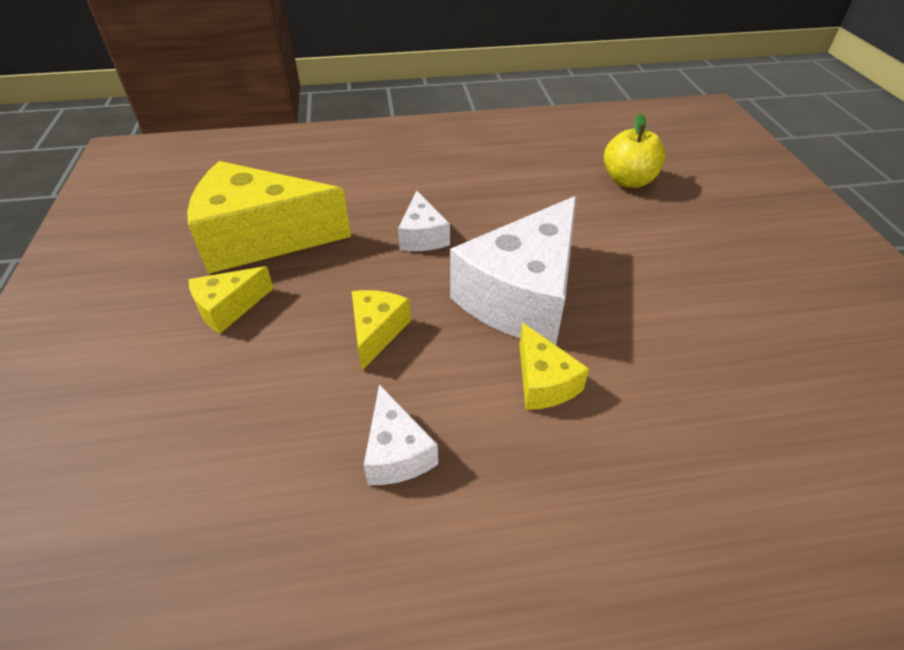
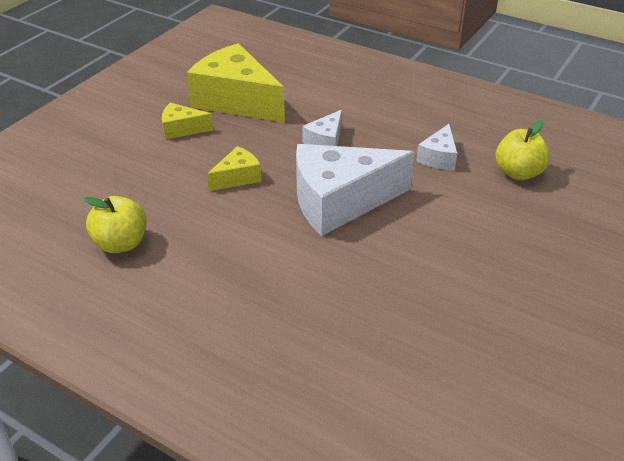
camera: 40 degrees right, 5 degrees down
white cheese [364,384,438,485] -> white cheese moved to [416,124,457,170]
yellow cheese [519,323,589,410] -> none
none -> yellow apple [84,196,147,253]

